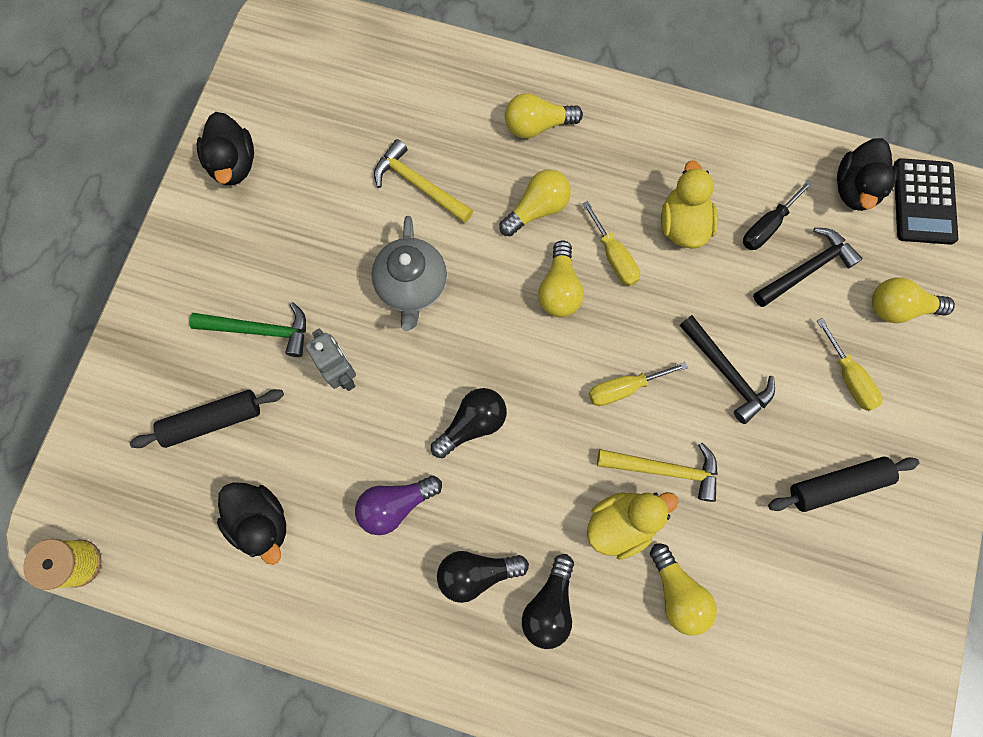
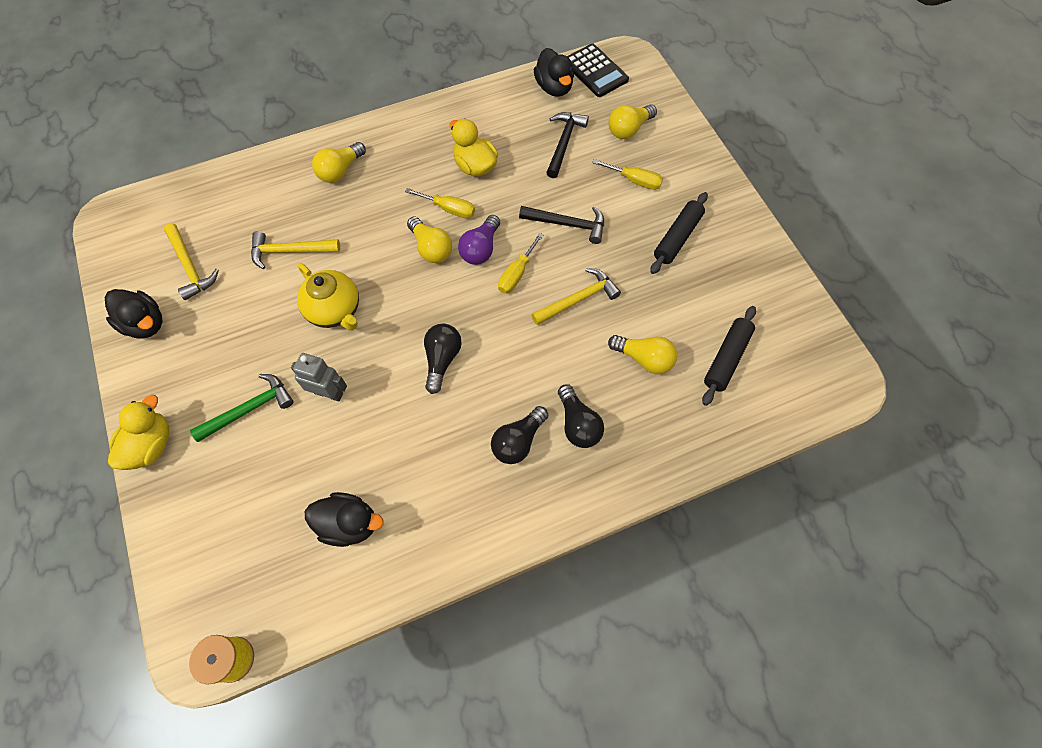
camera: 40 degrees left, 10 degrees down
black rolling pin [130,389,284,448] -> black rolling pin moved to [702,306,756,406]
purple light bulb [355,476,442,535] -> purple light bulb moved to [458,215,500,265]
grey teapot [371,216,447,331] -> yellow teapot [297,263,359,330]
yellow light bulb [499,169,571,236] -> none
yellow duck [587,492,678,560] -> yellow duck moved to [108,395,169,470]
black screwdriver [743,180,813,250] -> none
none -> yellow hammer [164,223,219,300]

